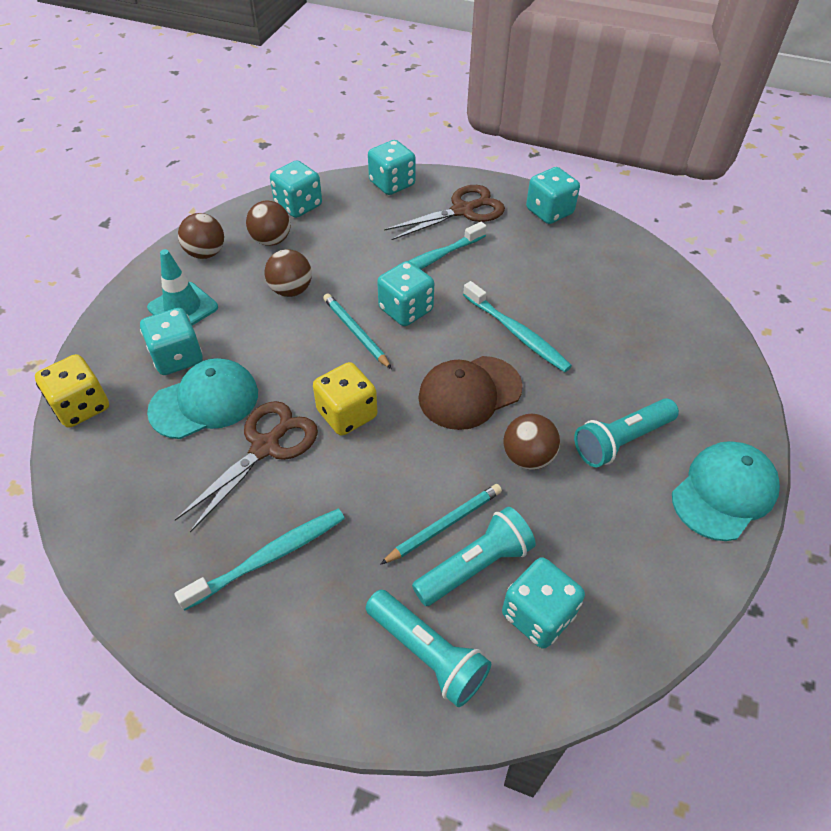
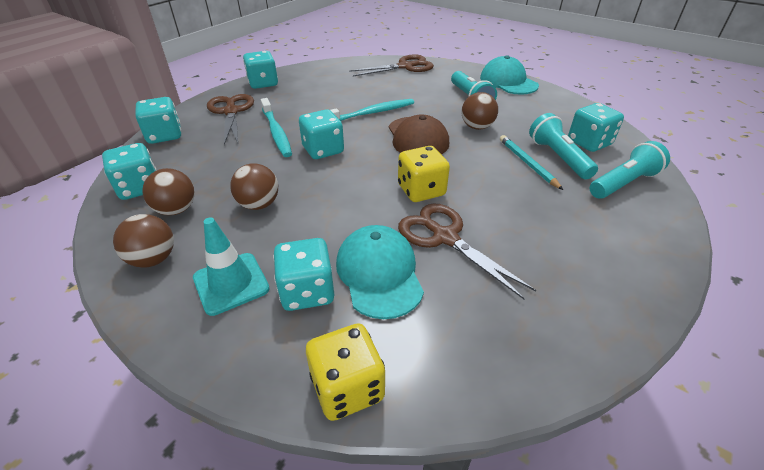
camera: 75 degrees left, 10 degrees down
turquoise toothbrush [174,509,345,611] -> none
turquoise pencil [323,293,392,369] -> none
none -> brown scissors [349,55,434,76]

